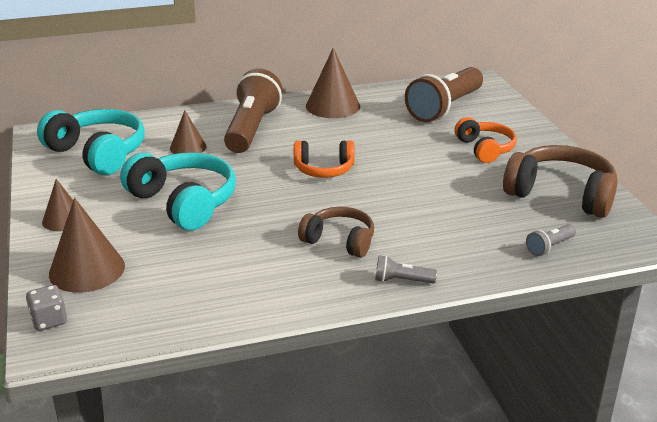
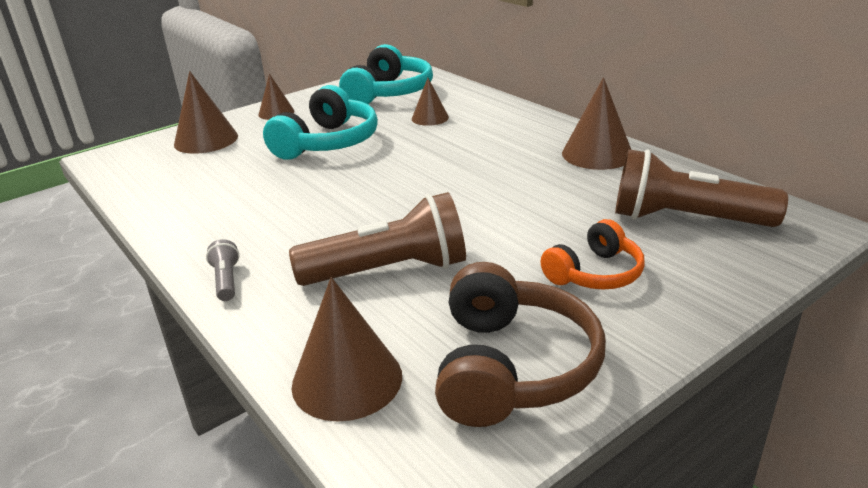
camera: 70 degrees right, 0 degrees up
grey dice [26,285,67,331] -> none
brown flashlight [224,68,283,153] -> brown flashlight moved to [289,192,466,286]
orange headphones [294,140,355,178] -> none
brown headphones [298,207,374,258] -> none
grey flashlight [526,224,576,256] -> brown cone [292,277,402,422]

